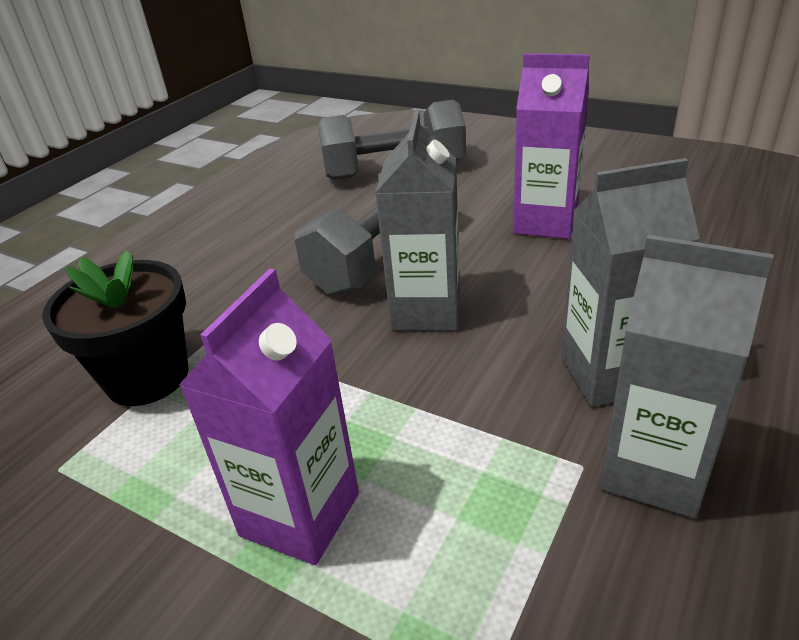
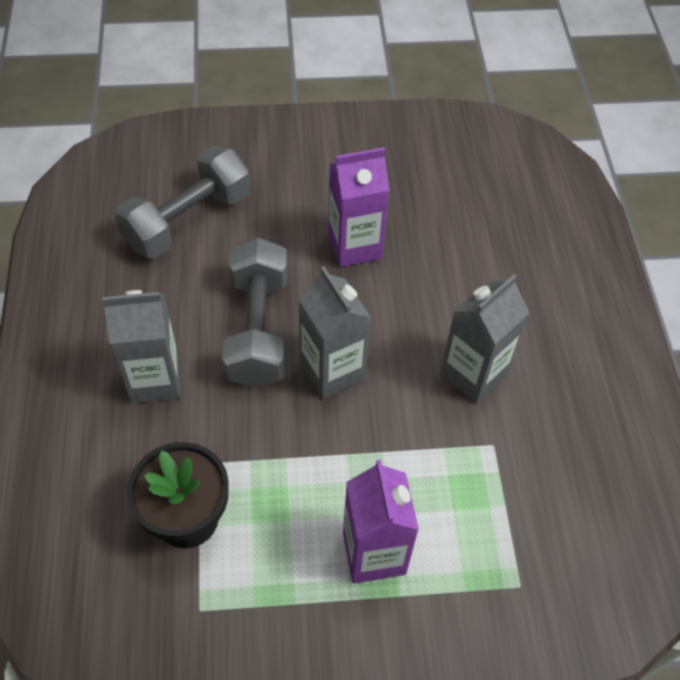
camera: 40 degrees left, 20 degrees up
grey carton [600,235,774,519] -> grey carton moved to [102,290,181,404]

